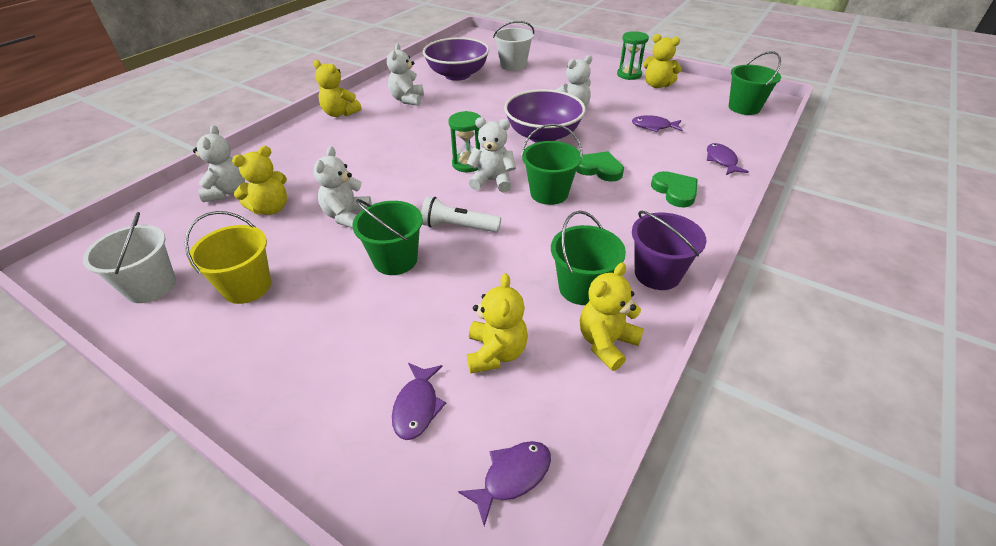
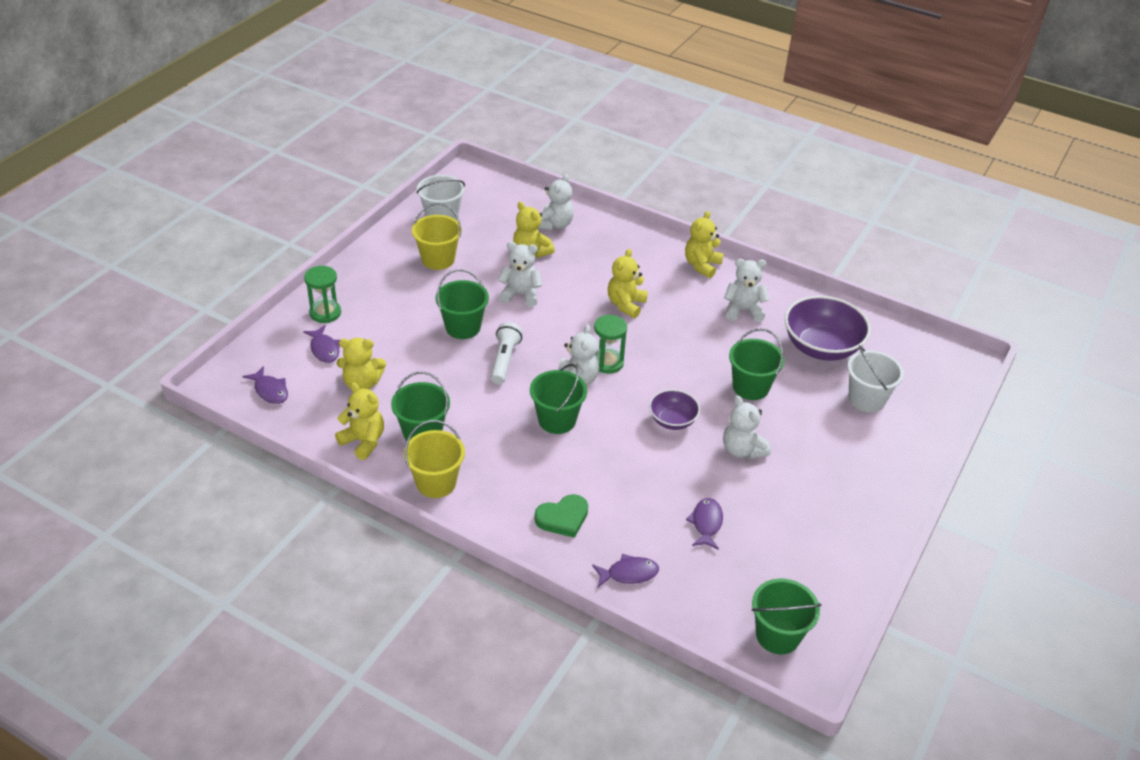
camera: 85 degrees right, 0 degrees up
white teddy bear [193,125,245,202] -> white teddy bear turned 60 degrees counterclockwise [538,174,574,230]
purple fish [392,363,446,440] -> purple fish turned 120 degrees counterclockwise [303,325,340,363]
purple bowl [504,89,586,143] -> purple bowl [649,389,700,430], size x0.56
green heart [576,151,624,182] -> none
green hourglass [617,31,649,80] -> green hourglass moved to [304,266,341,323]
purple bucket [632,211,706,290] -> yellow bucket [404,420,465,498]
yellow teddy bear [643,34,681,88] -> yellow teddy bear moved to [608,249,648,318]
none -> green bucket [729,329,785,400]

